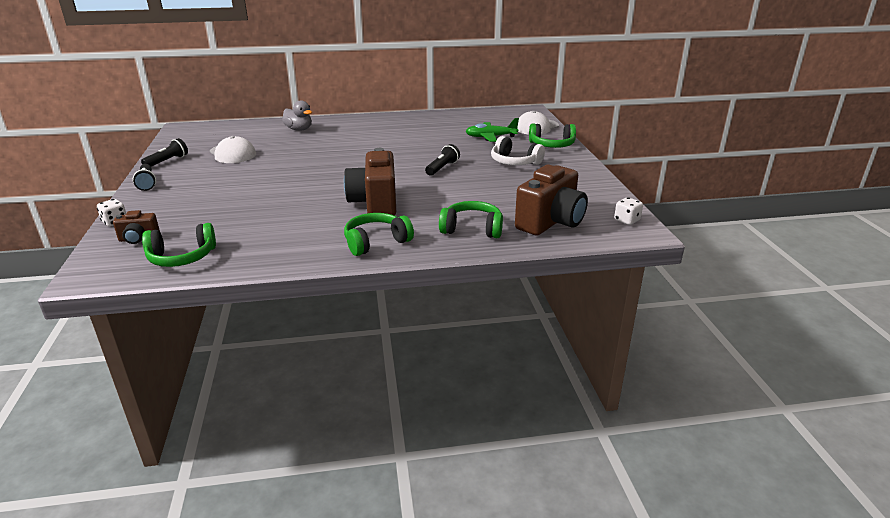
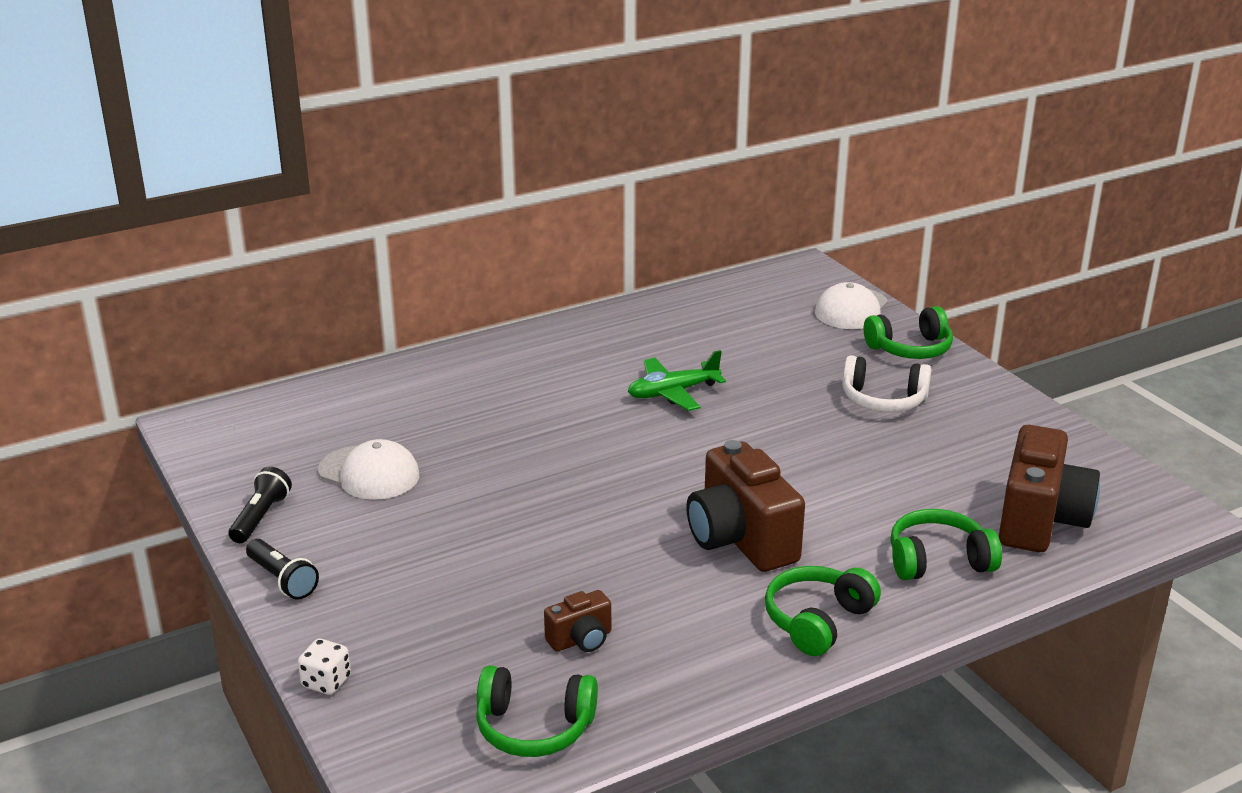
camera: 20 degrees left, 0 degrees up
brown camera [113,210,160,244] -> brown camera moved to [544,590,611,652]
green headphones [142,223,216,267] -> green headphones turned 45 degrees clockwise [476,666,598,757]
grey duck [282,101,312,131] -> none
black flashlight [425,144,460,176] -> none
green plane [466,118,519,142] -> green plane moved to [628,350,726,411]
white dice [614,197,643,225] -> none

